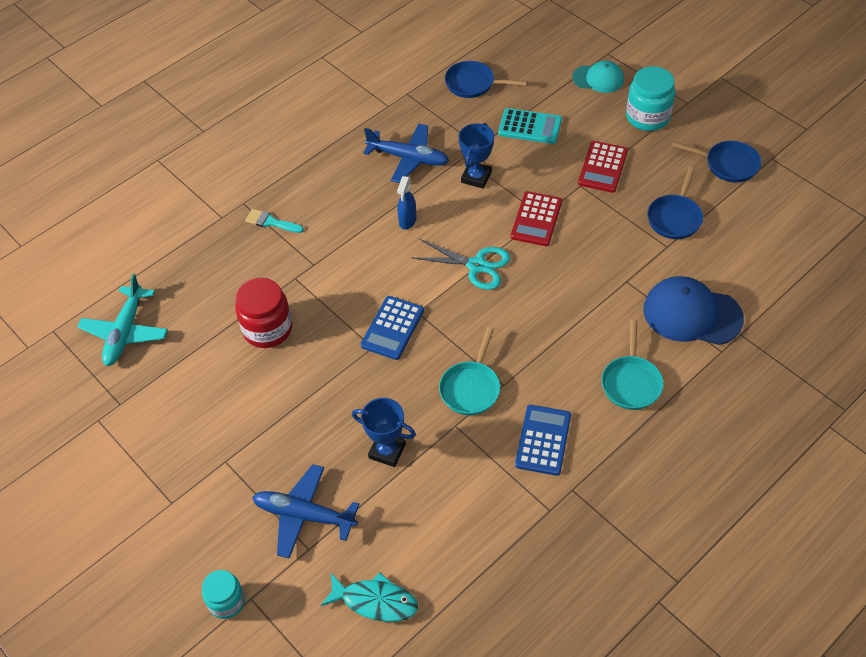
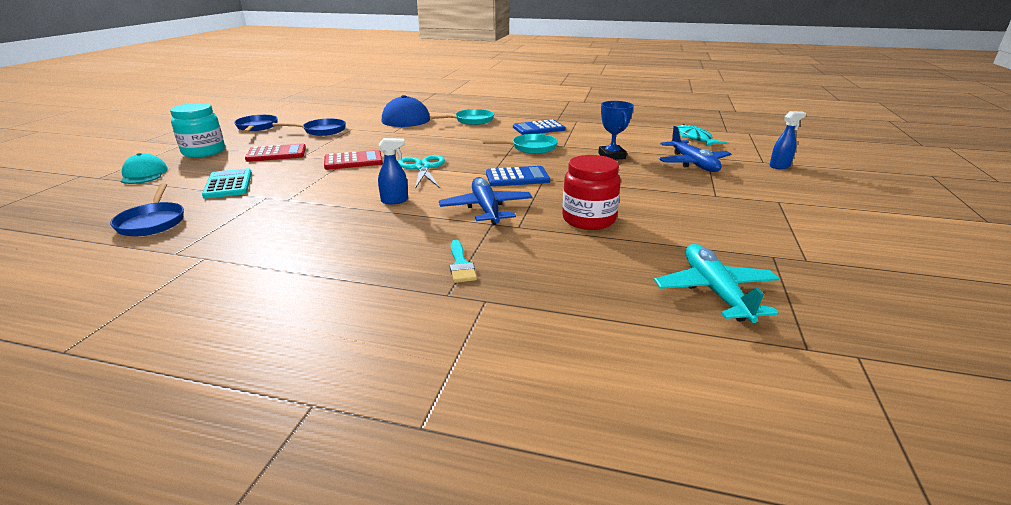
camera: 125 degrees left, 25 degrees down
turquoise plane [77,274,168,366] -> turquoise plane turned 75 degrees counterclockwise [654,244,779,323]
turquoise jar [202,570,245,619] -> blue spray bottle [770,111,806,169]
blue plane [363,124,449,183] -> blue plane moved to [439,177,532,226]
blue trophy [458,123,494,189] -> none

